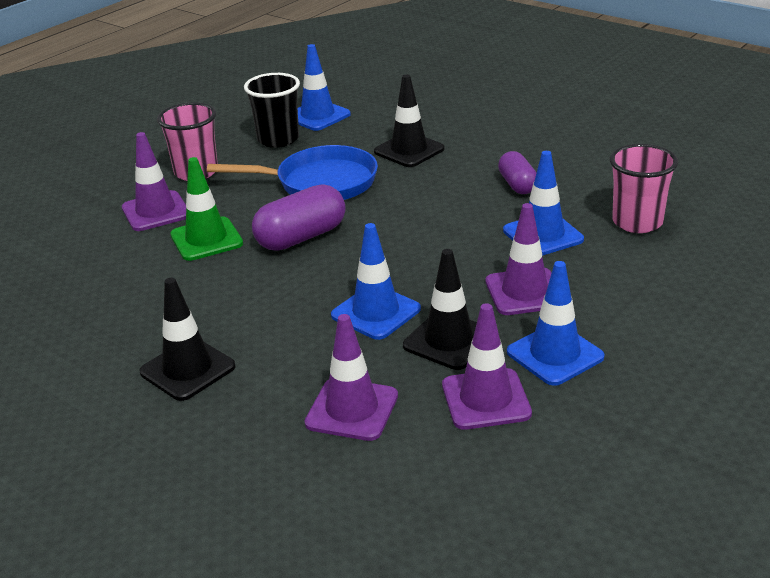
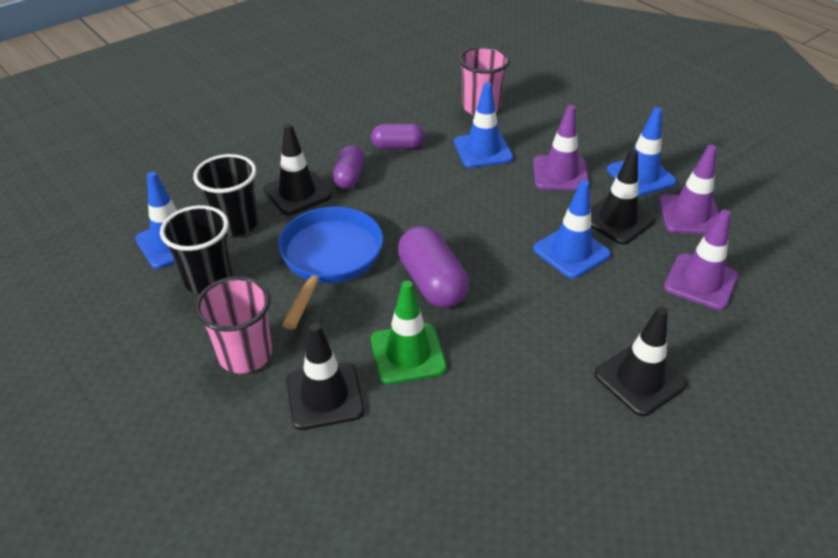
camera: 80 degrees left, 10 degrees up
purple traffic cone [122,132,186,231] -> black traffic cone [286,323,364,430]
none -> black cup [193,154,258,237]
none -> purple capsule [333,145,364,189]

